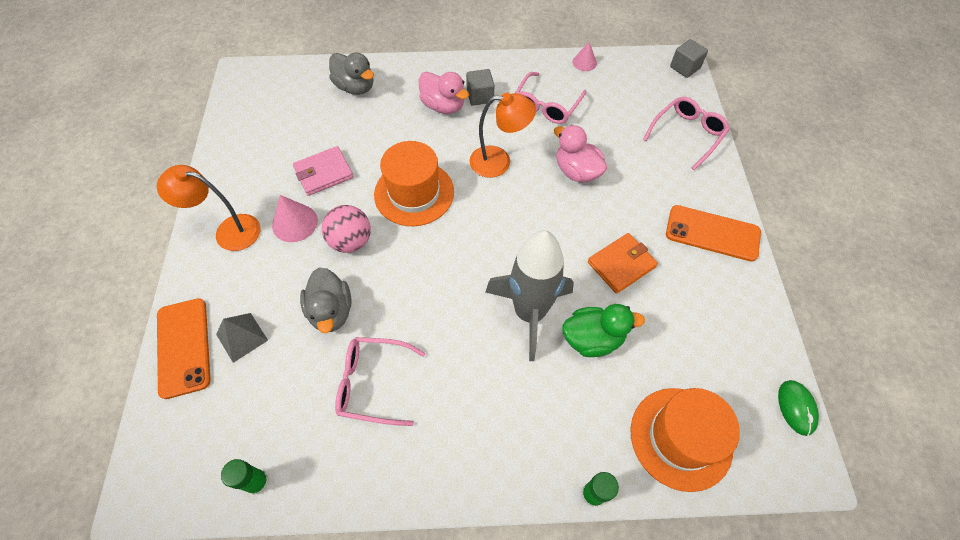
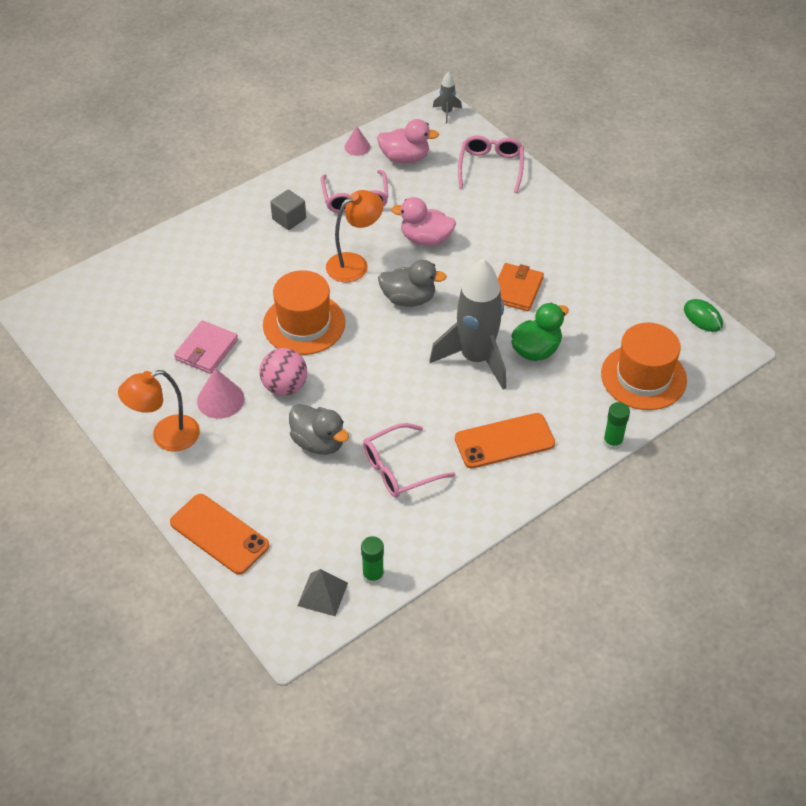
camera: 35 degrees left, 10 degrees down
grey pyramid [216,313,268,363] -> grey pyramid moved to [297,569,348,616]
grey duck [329,52,374,95] -> grey duck moved to [378,260,447,307]
pink duck [419,72,469,114] -> pink duck moved to [377,119,439,164]
orange phone [666,205,761,261] -> orange phone moved to [455,413,555,469]
grey cube [670,39,708,78] -> grey rocket [433,72,462,123]

